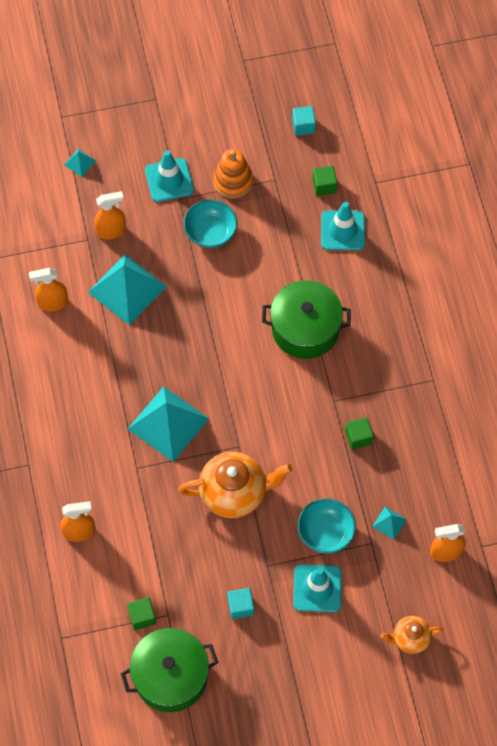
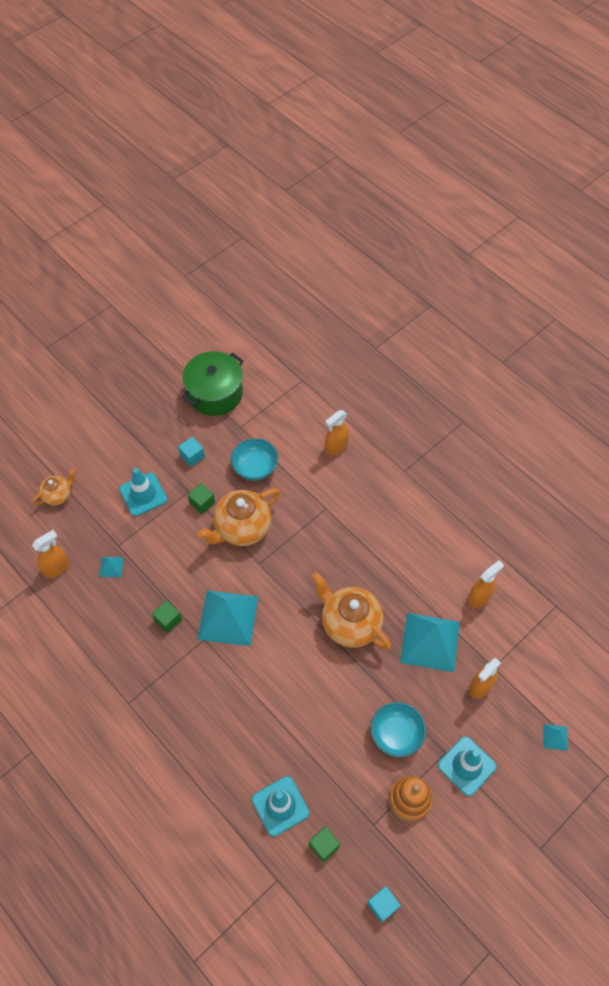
camera: 150 degrees right, 5 degrees down
green cube [127,597,156,630] -> green cube moved to [188,483,215,514]
turquoise pyramid [128,386,209,462] -> turquoise pyramid moved to [197,590,258,646]
green pot [262,280,351,359] -> none
turquoise bowl [298,498,356,554] -> turquoise bowl moved to [231,438,278,481]
none -> orange teapot [312,572,391,650]

